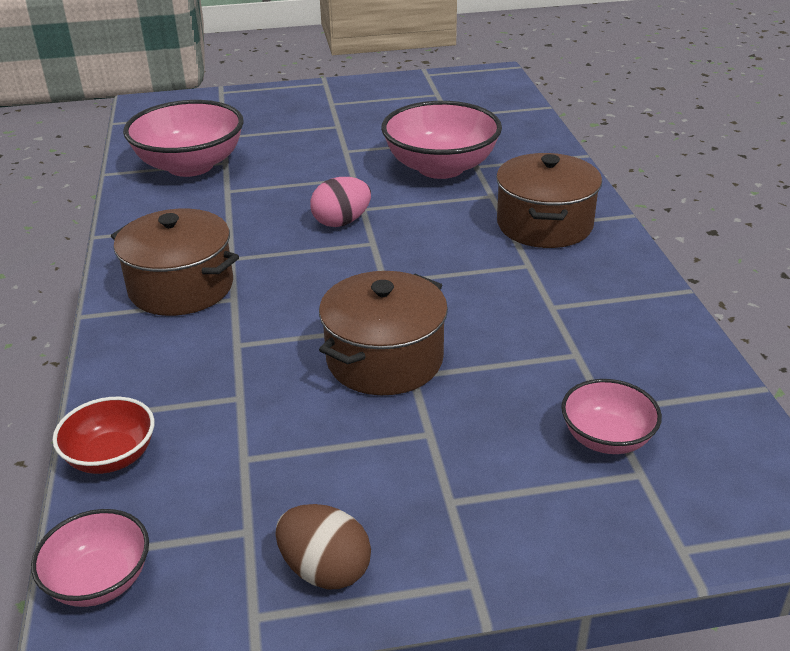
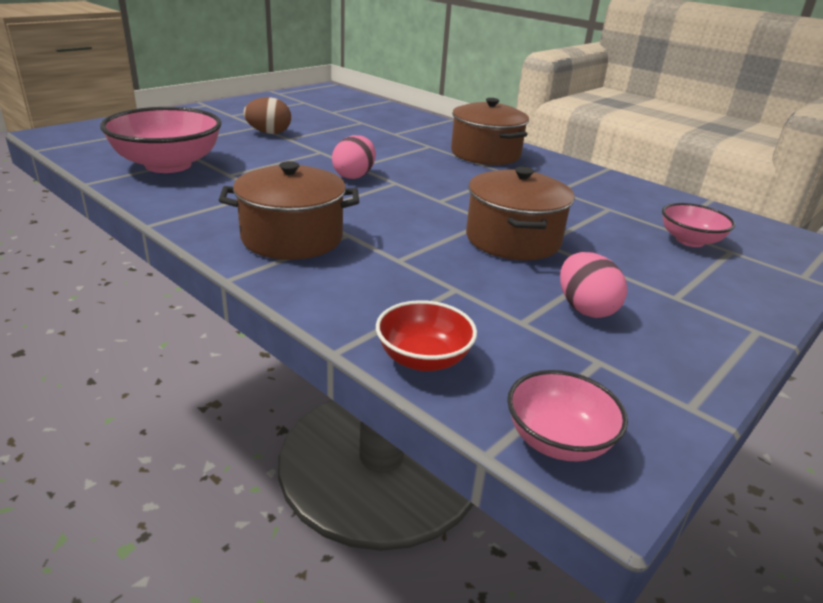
camera: 40 degrees left, 5 degrees down
brown egg [276,504,371,589] -> brown egg moved to [243,97,291,134]
pink bowl [381,101,502,179] -> none
none -> pink egg [560,252,627,318]

